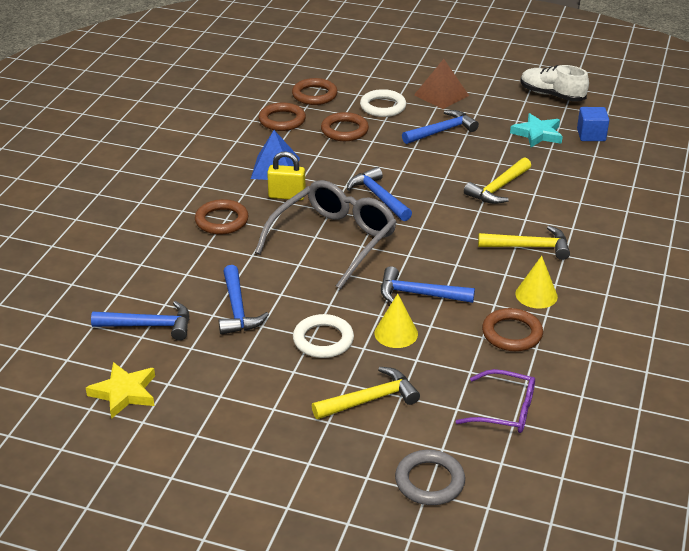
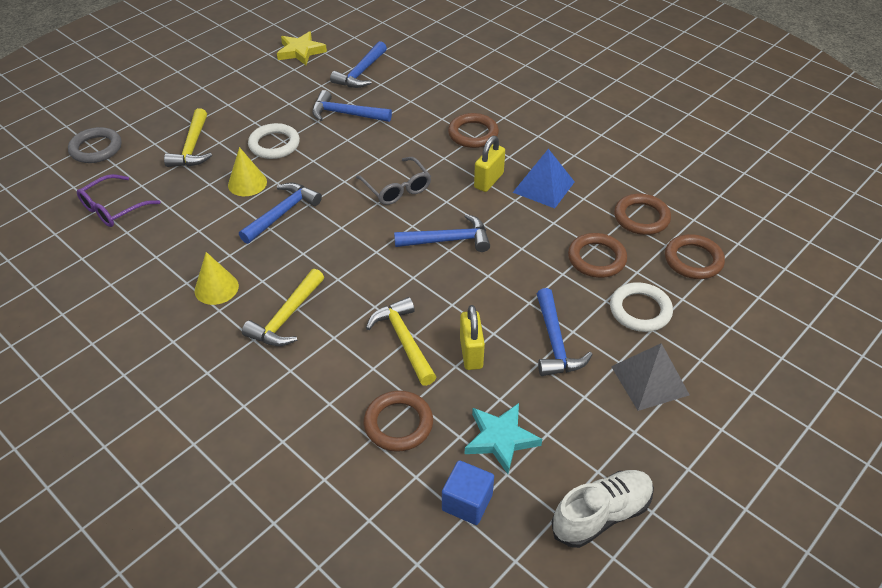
camera: 115 degrees right, 10 degrees up
grey glasses [255,180,397,289] -> grey glasses [356,157,431,205], size x0.56
brown pyramid [414,59,469,109] -> grey pyramid [611,343,690,411]
brown ring [482,308,543,351] -> brown ring moved to [364,391,433,452]
none -> yellow padlock [460,305,485,370]

